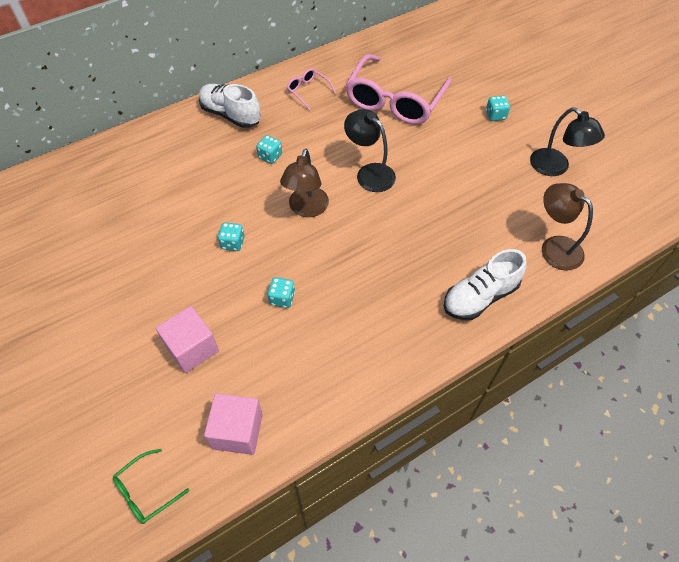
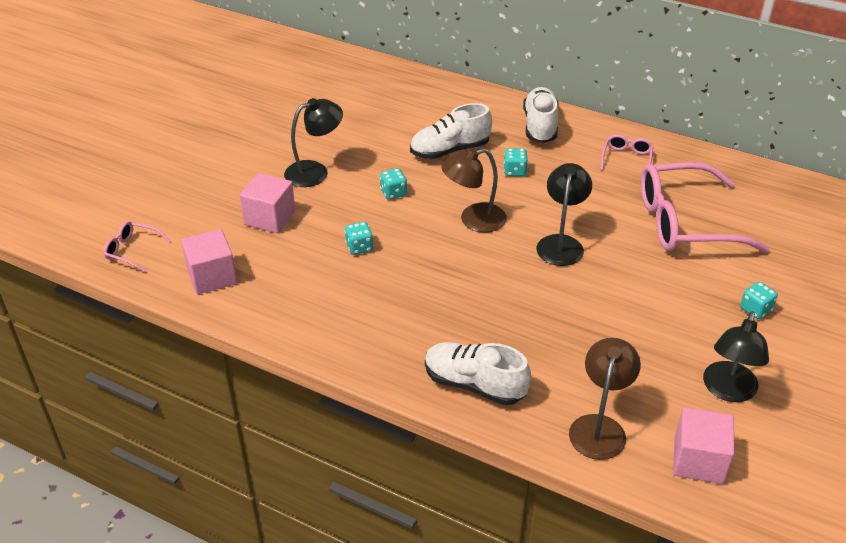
camera: 60 degrees right, 15 degrees down
green glasses [113,449,189,524] -> pink glasses [104,221,171,272]
none -> black lamp [284,98,343,187]
none -> white shoe [410,103,492,159]
none -> pink cube [673,407,735,484]

